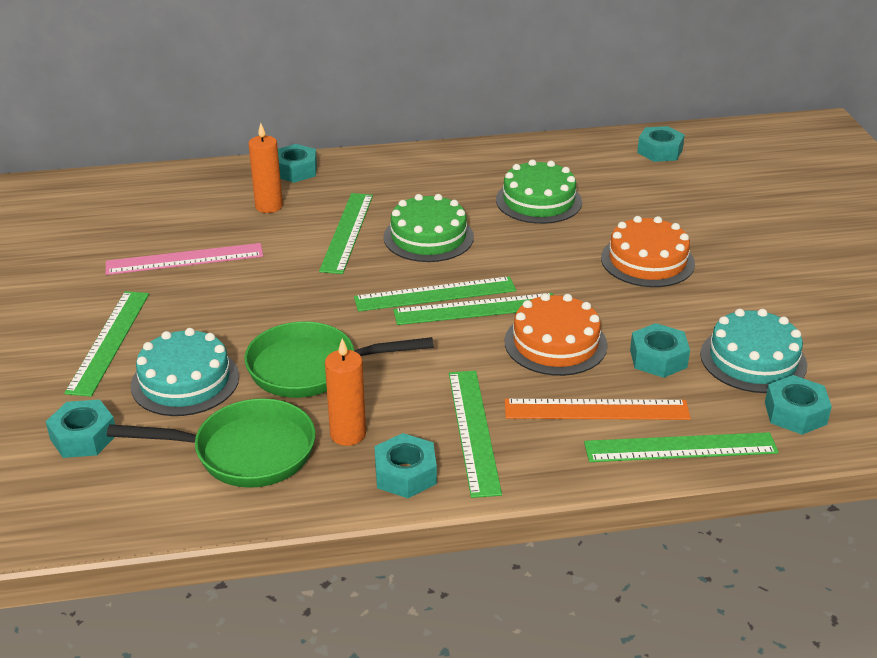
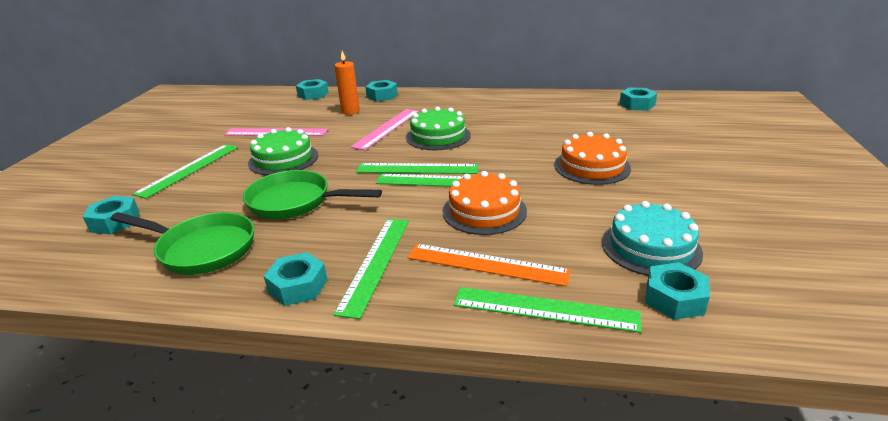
camera: 20 degrees right, 5 degrees down
turquoise cake [131,328,239,416] -> none
green ruler [319,193,373,274] -> pink ruler [351,109,419,150]
orange candle [325,339,366,446] -> none
green cake [496,159,582,224] -> green cake moved to [248,127,318,175]
turquoise nut [630,323,690,378] -> turquoise nut moved to [296,79,329,100]

